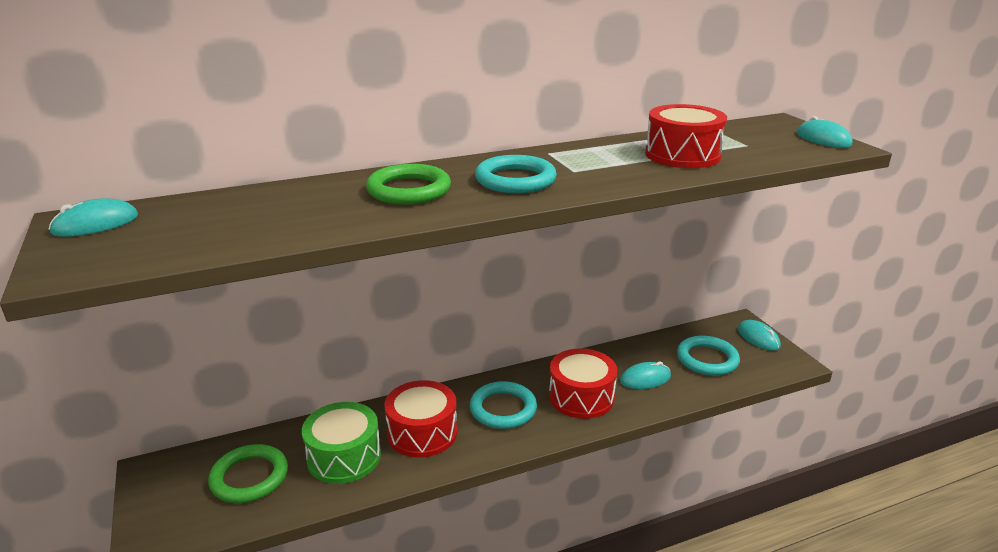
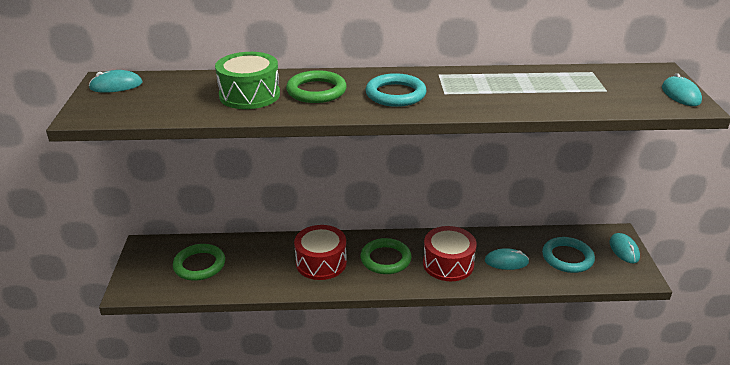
camera: 20 degrees right, 5 degrees up
green drum [302,402,381,484] -> green drum moved to [215,52,280,109]
turquoise ring [470,381,537,429] -> green ring [360,238,412,274]
red drum [645,104,727,168] -> none

